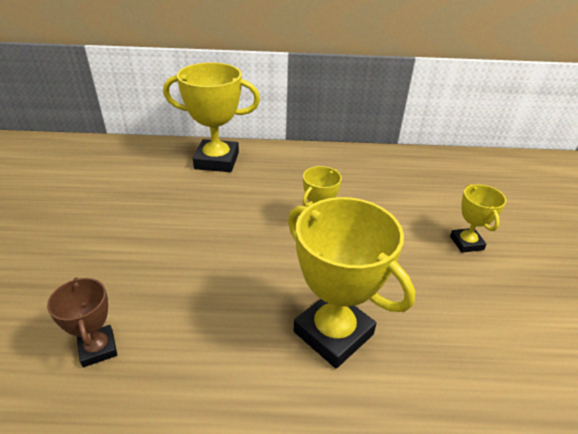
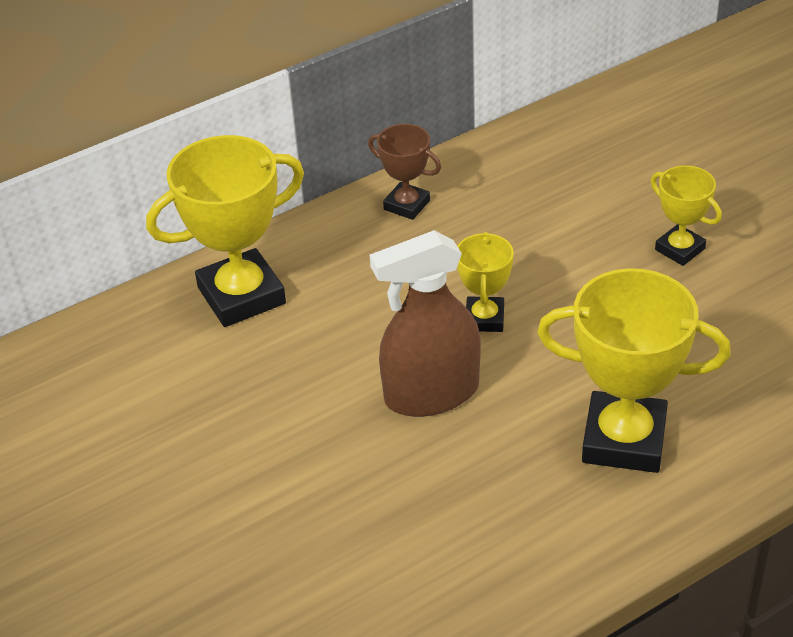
camera: 30 degrees left, 5 degrees up
brown trophy [47,277,117,367] -> brown trophy moved to [368,124,441,220]
none -> brown spray bottle [370,230,481,417]

